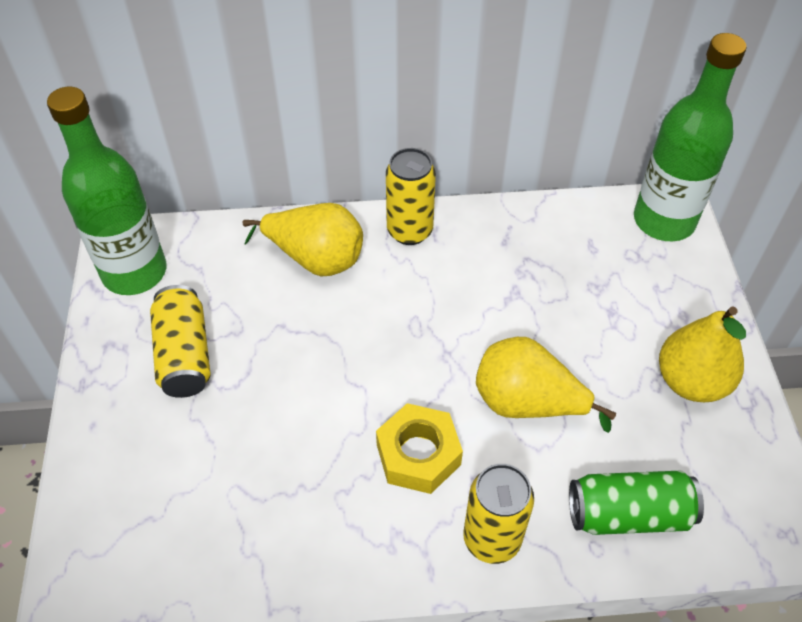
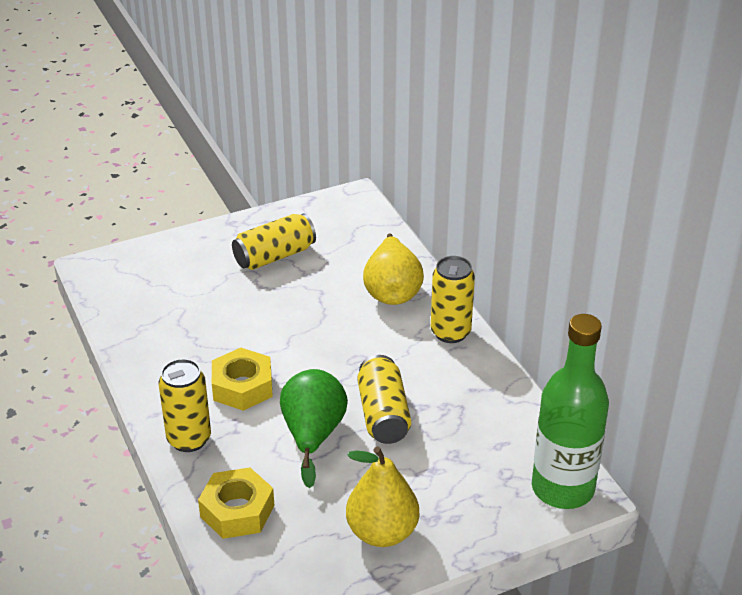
camera: 70 degrees right, 15 degrees down
green bottle [47,86,166,295] -> none
yellow pear [476,337,616,433] -> green pear [280,369,348,488]
green can [569,471,704,535] -> yellow nut [198,467,274,539]
none -> yellow can [357,355,411,444]

